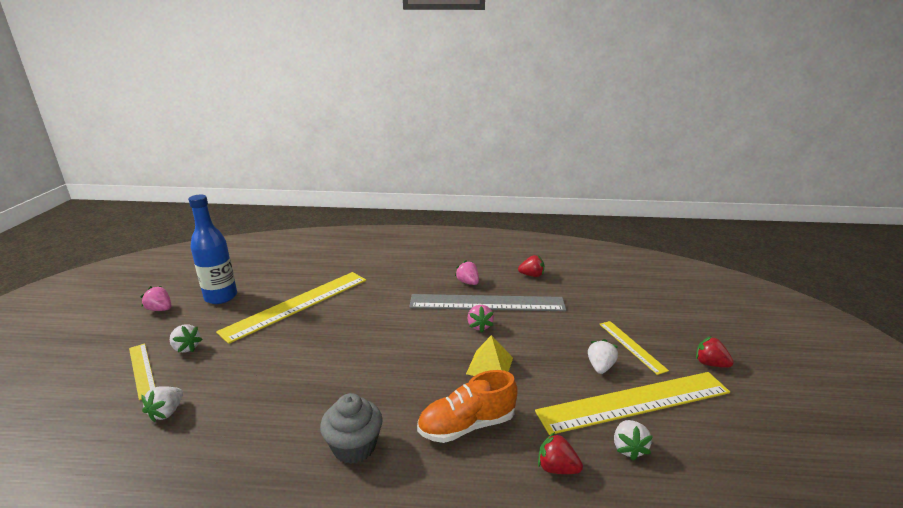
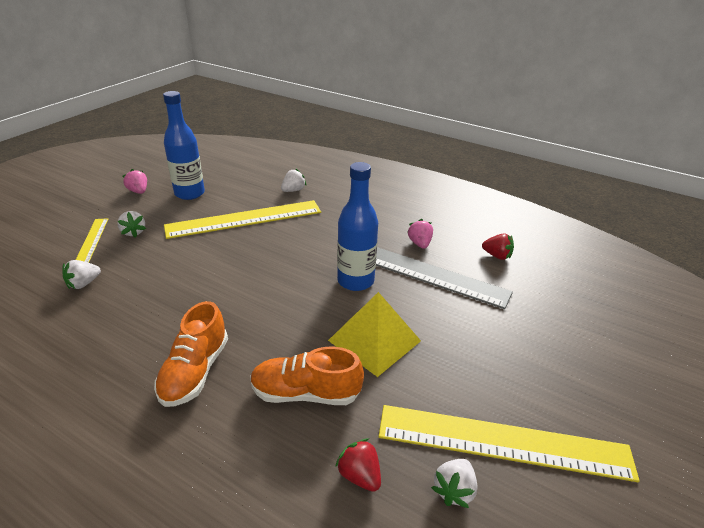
camera: 25 degrees right, 10 degrees up
grey cupcake [320,393,383,464] -> orange shoe [154,301,228,407]
yellow pyramid [466,335,513,376] -> yellow pyramid [328,292,421,377], size x1.53
pink strawberry [468,305,494,332] -> none
white strawberry [588,339,618,374] -> white strawberry moved to [281,169,307,192]
yellow ruler [599,321,669,375] -> none
red strawberry [696,336,734,368] -> none
none -> blue bottle [337,162,378,291]

